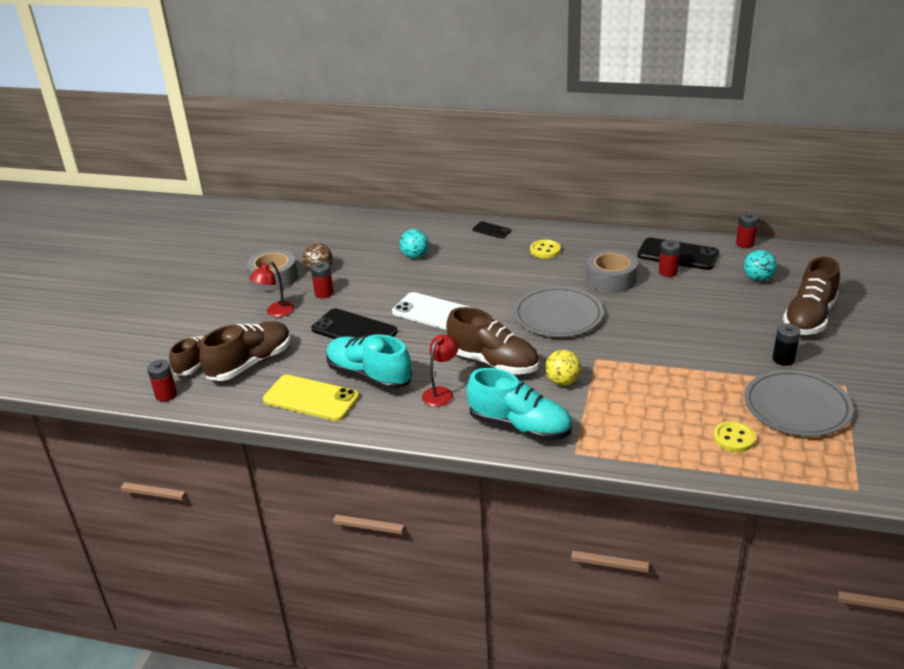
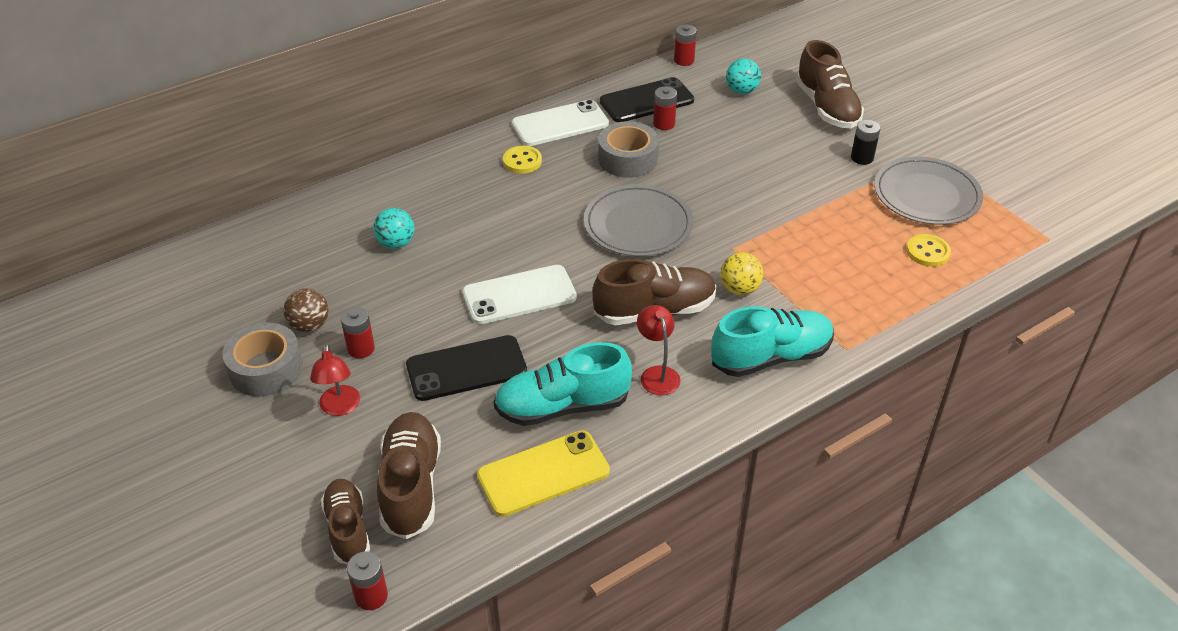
camera: 50 degrees left, 10 degrees up
black phone [473,222,511,238] -> none
none -> white phone [512,100,609,146]

